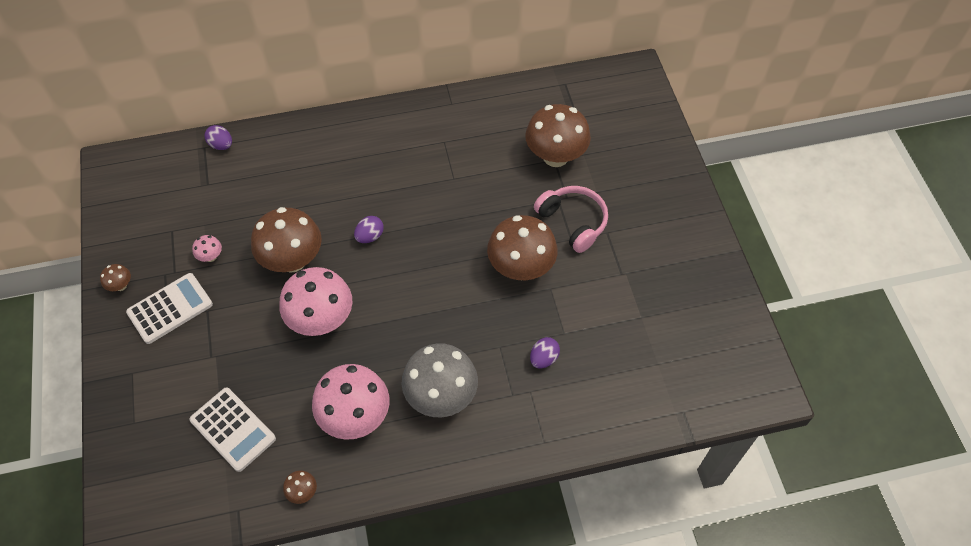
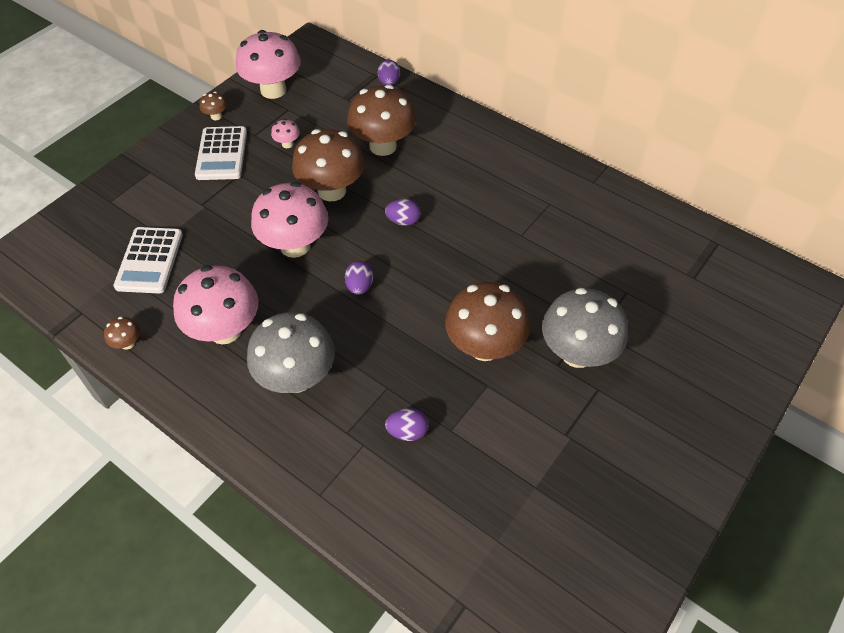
camera: 50 degrees right, 5 degrees down
white calculator [126,273,213,344] -> white calculator turned 75 degrees clockwise [195,126,247,180]
brown mushroom [525,104,591,167] -> brown mushroom moved to [347,85,416,156]
pink headphones [534,186,608,253] -> grey mushroom [542,288,628,368]
none -> pink mushroom [236,30,301,99]
none -> purple egg [345,261,373,295]

